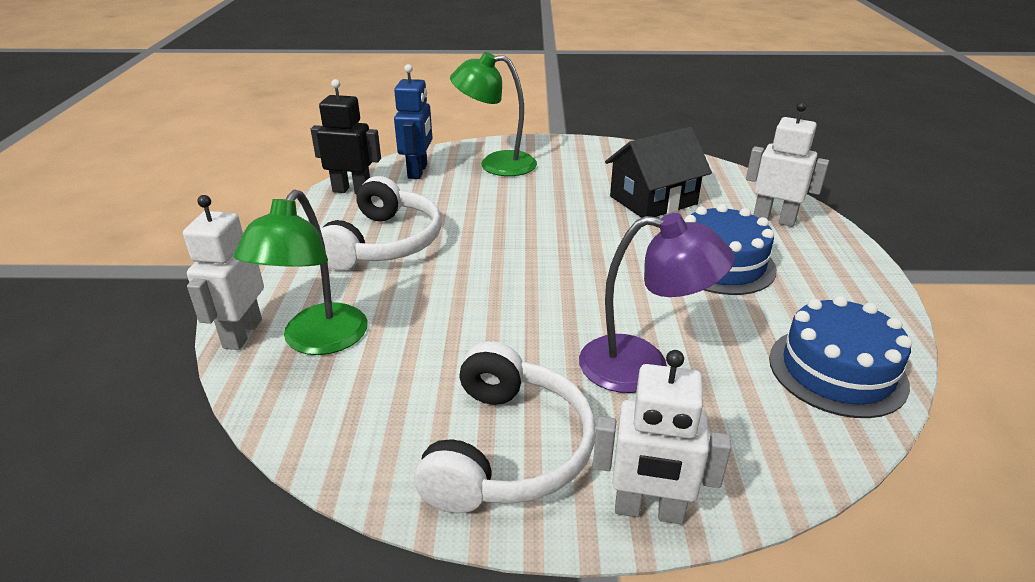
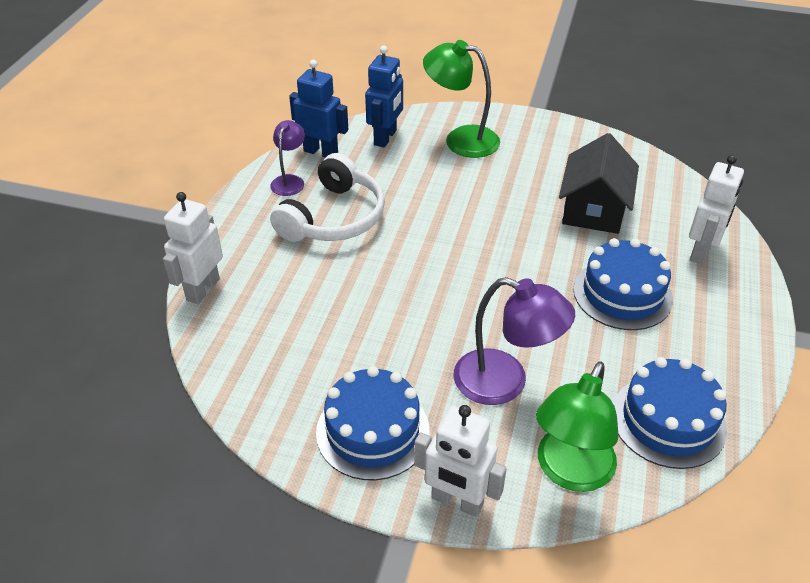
camera: 15 degrees right, 10 degrees up
green lamp [234,190,368,355] -> green lamp moved to [536,361,619,492]
black robot [311,79,381,194] -> blue robot [289,60,349,158]
white headphones [414,341,595,514] -> blue cake [316,366,430,480]
black house [605,127,712,218] -> black house turned 60 degrees counterclockwise [559,133,639,234]
white robot [746,102,829,227] -> white robot turned 75 degrees clockwise [689,155,744,265]
none -> purple lamp [270,120,305,196]

